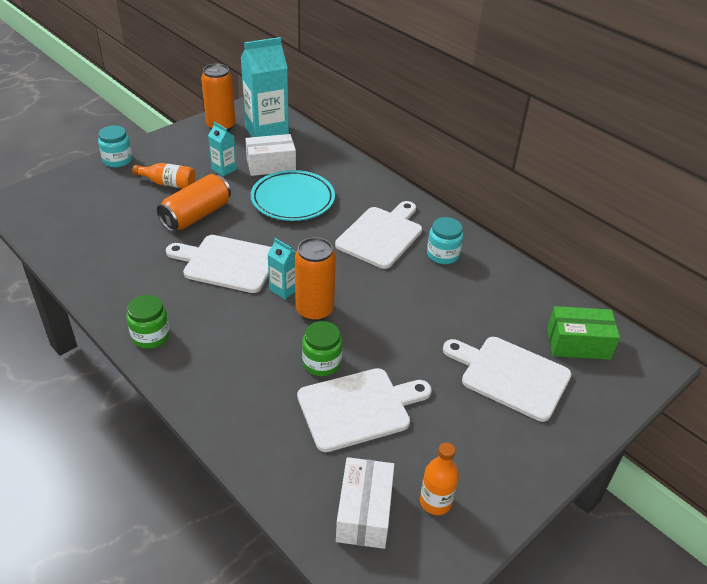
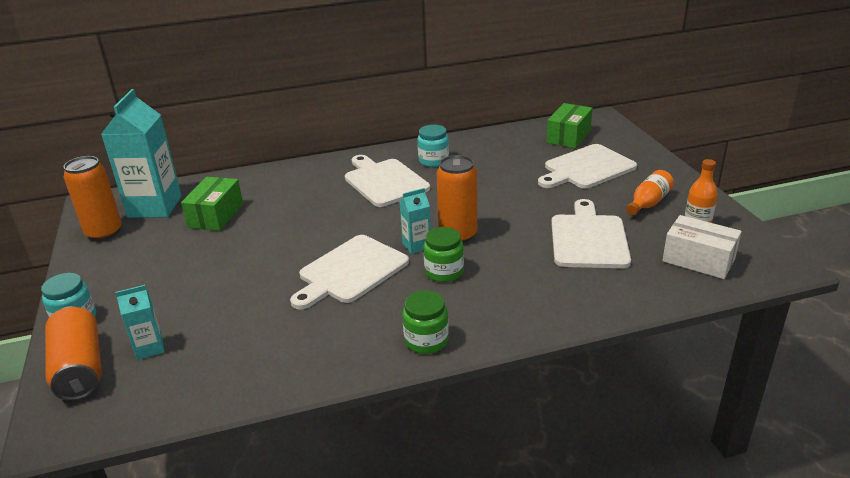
camera: 60 degrees left, 10 degrees down
orange bottle [132,163,195,188] -> orange bottle moved to [626,170,674,215]
orange can [157,174,231,232] -> orange can moved to [45,306,102,401]
turquoise carton [208,122,237,176] -> turquoise carton moved to [115,285,165,360]
white box [245,134,296,176] -> green box [181,177,243,231]
turquoise plate [251,170,335,221] -> none
green jar [302,321,342,376] -> green jar moved to [423,227,464,282]

